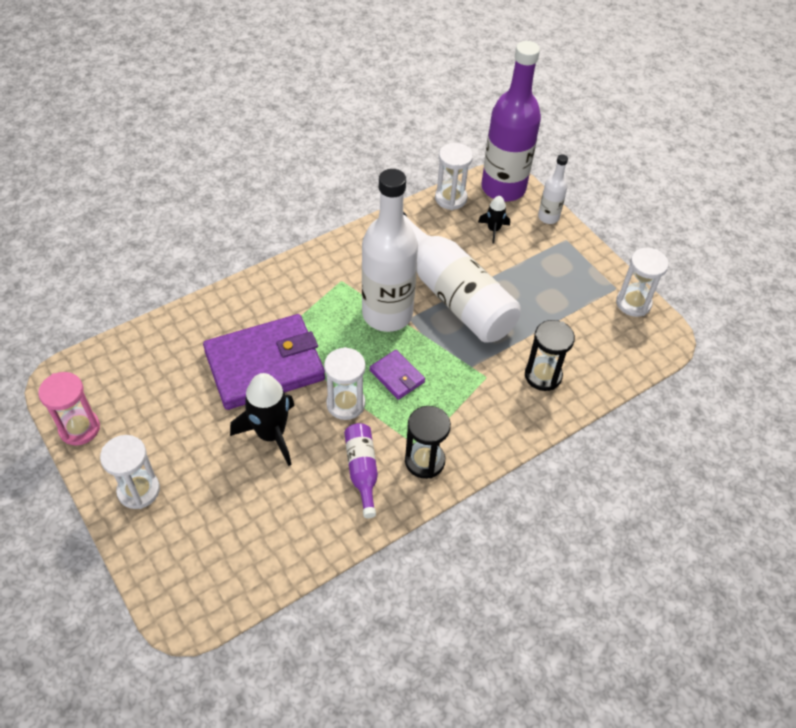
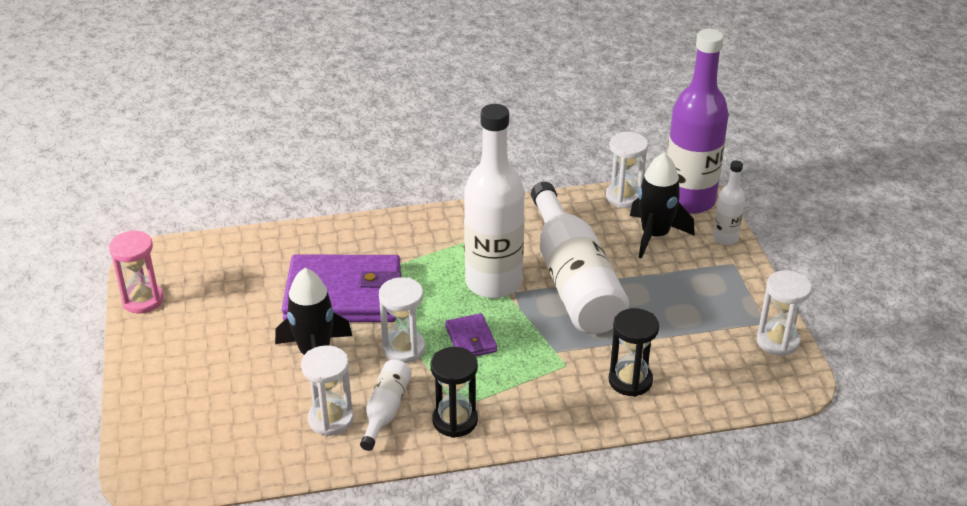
camera: 25 degrees right, 15 degrees down
white hourglass [100,435,160,509] -> white hourglass moved to [301,345,354,436]
purple bottle [344,423,378,518] -> white bottle [360,360,412,451]
black rocket [478,196,510,243] -> black rocket [630,153,695,259], size x1.86

